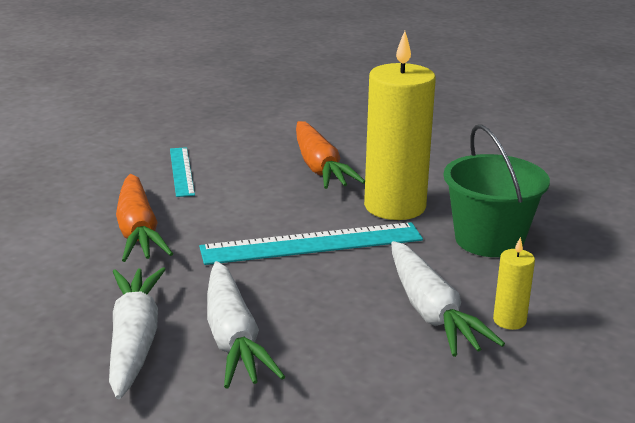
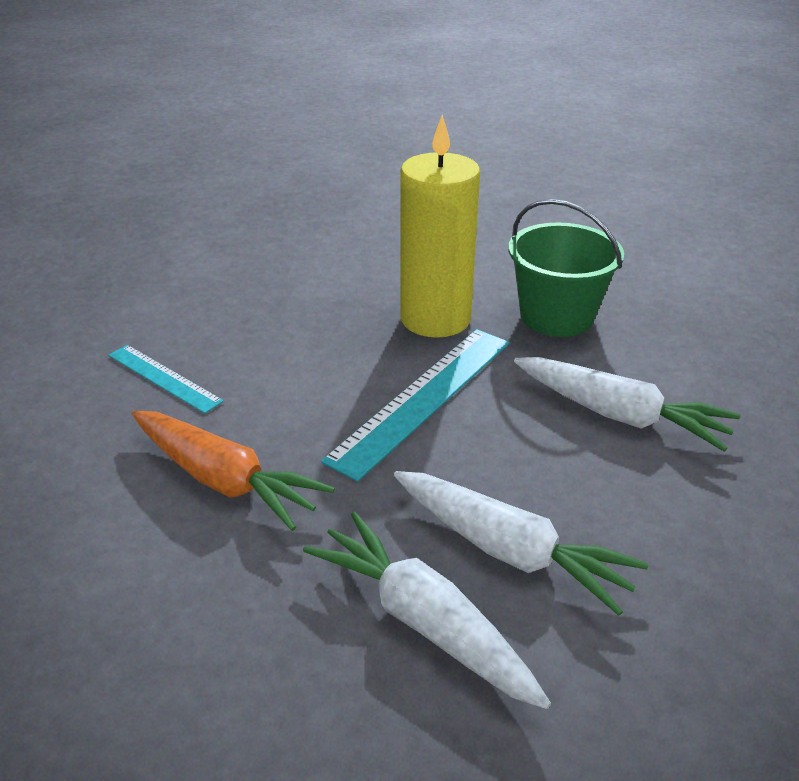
camera: 40 degrees left, 10 degrees up
orange carrot [296,121,365,189] -> none
yellow candle [493,237,535,330] -> none

